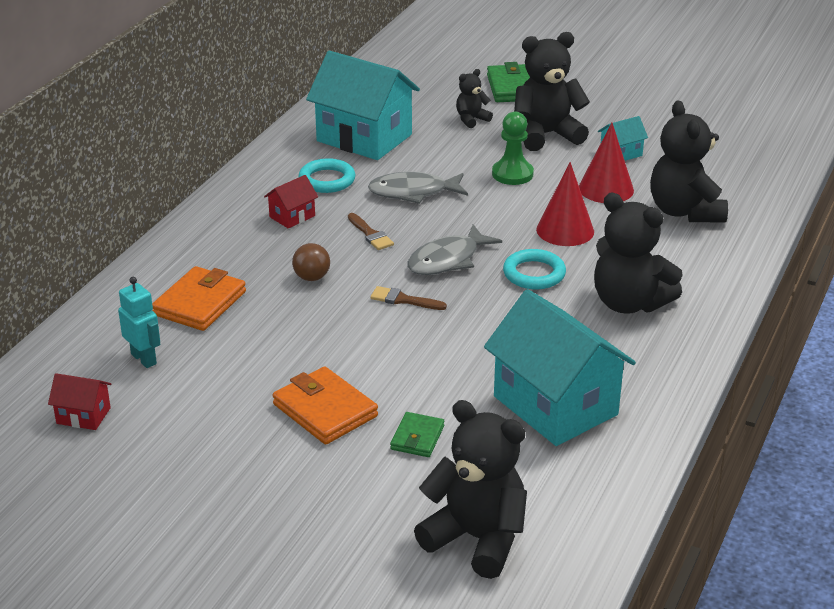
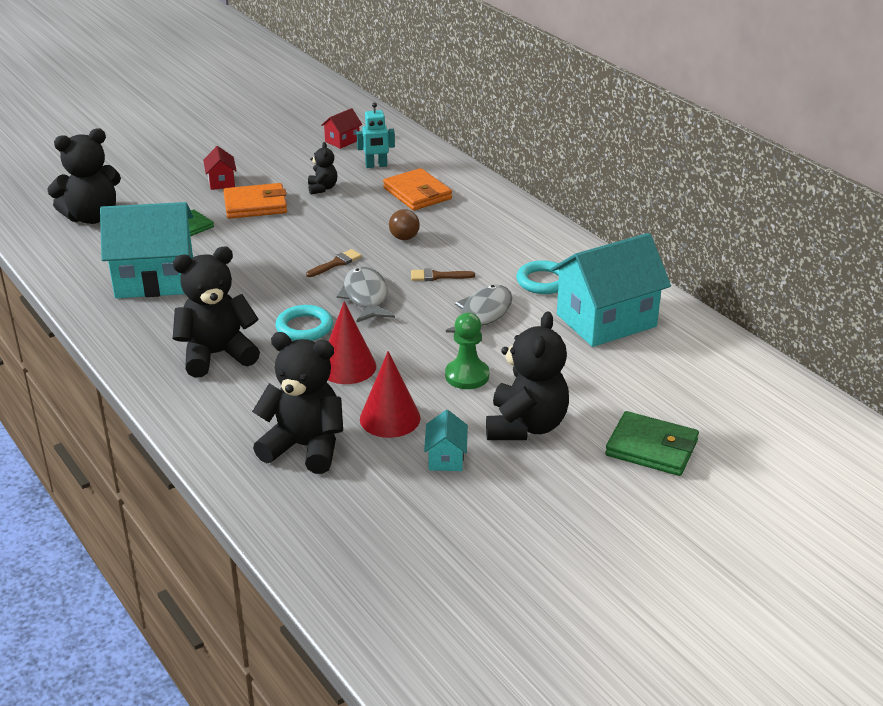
camera: 120 degrees right, 0 degrees up
red house [264,175,318,229] -> red house moved to [203,146,237,190]
black teddy bear [456,69,493,128] -> black teddy bear moved to [308,142,337,194]

